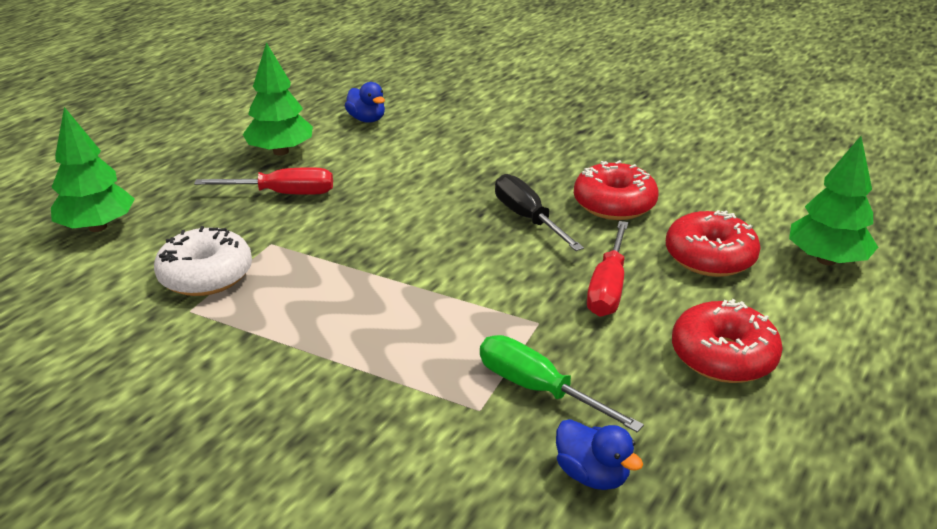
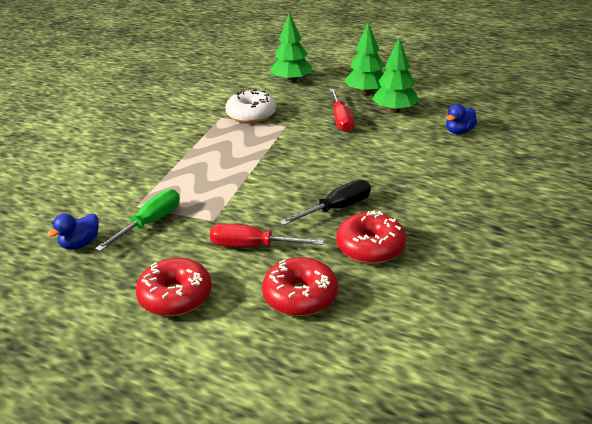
camera: 85 degrees right, 0 degrees up
green tree [789,136,878,265] -> green tree moved to [344,22,384,95]

